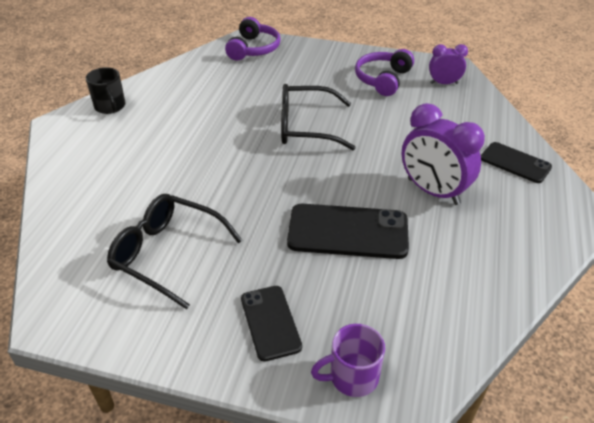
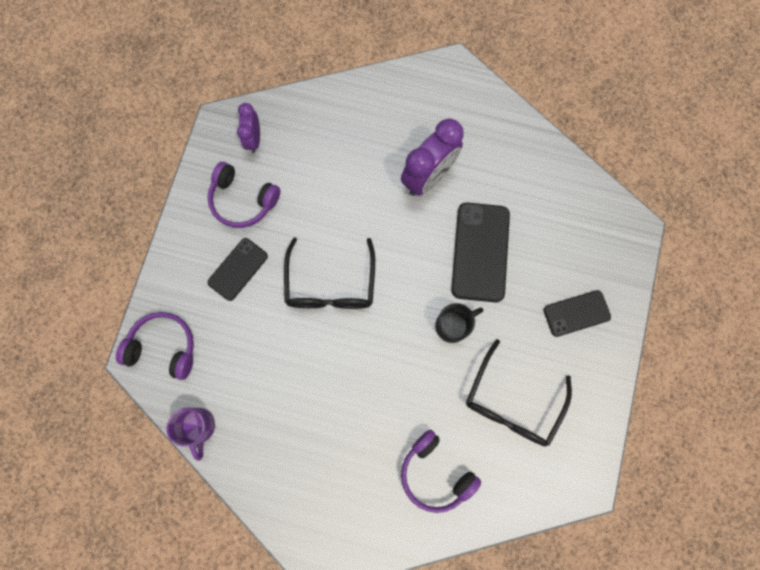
camera: 90 degrees left, 35 degrees up
black mug [86,67,126,114] -> black mug moved to [435,303,483,343]
purple mug [311,324,385,397] -> purple mug moved to [166,408,215,461]
black phone [481,142,552,183] -> black phone moved to [207,238,268,301]
none -> purple headphones [401,430,481,513]

